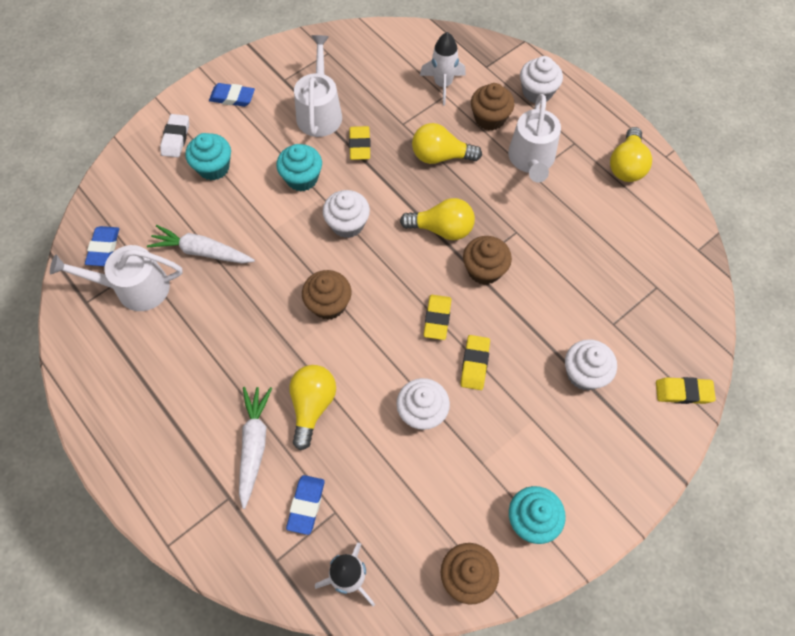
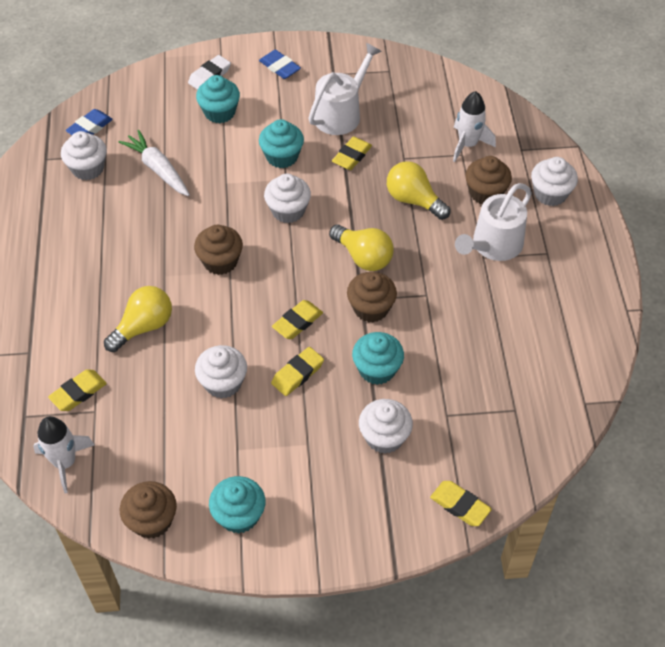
camera: 35 degrees right, 10 degrees down
white watering can [50,245,183,311] -> white cupcake [61,131,107,180]
white carrot [239,387,272,509] -> none
blue eraser [286,475,325,535] -> yellow eraser [48,369,107,411]
yellow light bulb [610,127,652,182] -> none
none -> turquoise cupcake [352,332,404,385]

